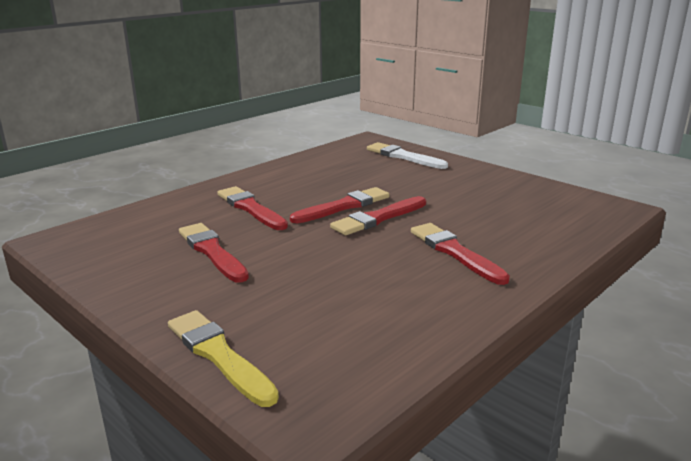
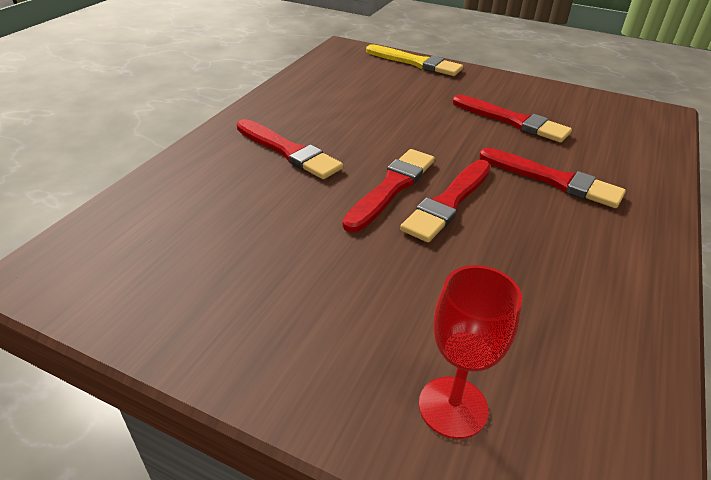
camera: 160 degrees right, 15 degrees up
white brush [367,142,448,169] -> red goblet [419,265,522,439]

